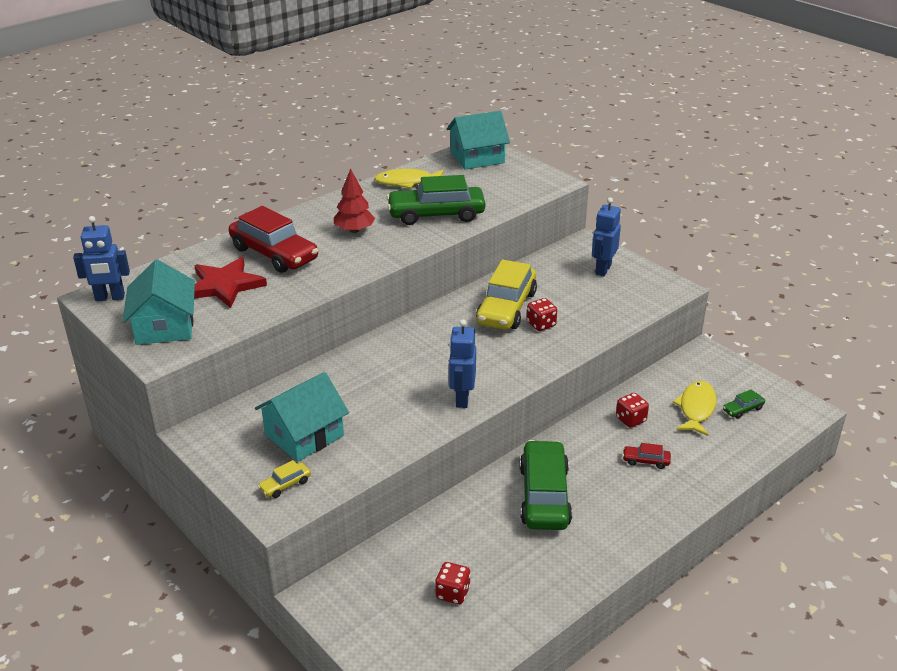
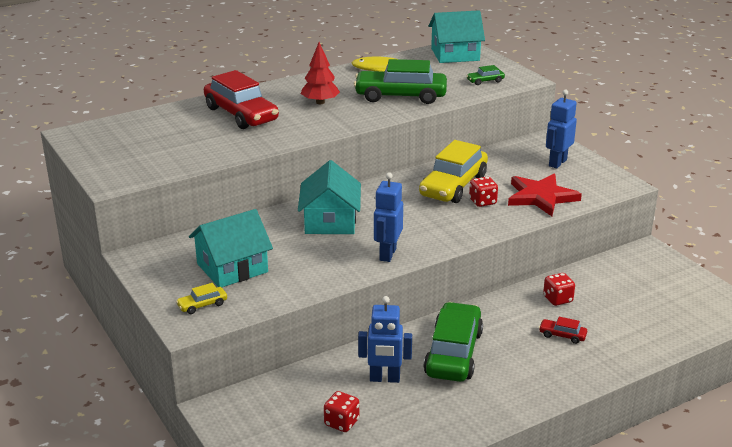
camera: 10 degrees right, 5 degrees down
blue robot [73,216,130,301] -> blue robot moved to [358,296,412,383]
turquoise house [123,259,195,345] -> turquoise house moved to [298,160,361,234]
red star [194,257,267,308] -> red star moved to [508,174,582,216]
yellow fish [673,381,717,436] -> none
green car [723,389,765,419] -> green car moved to [466,65,505,85]

